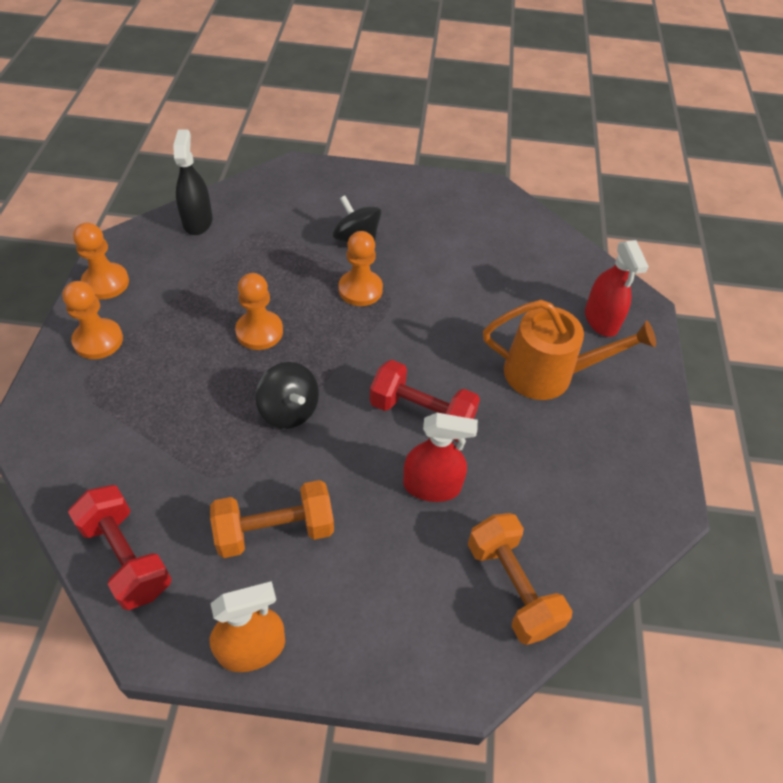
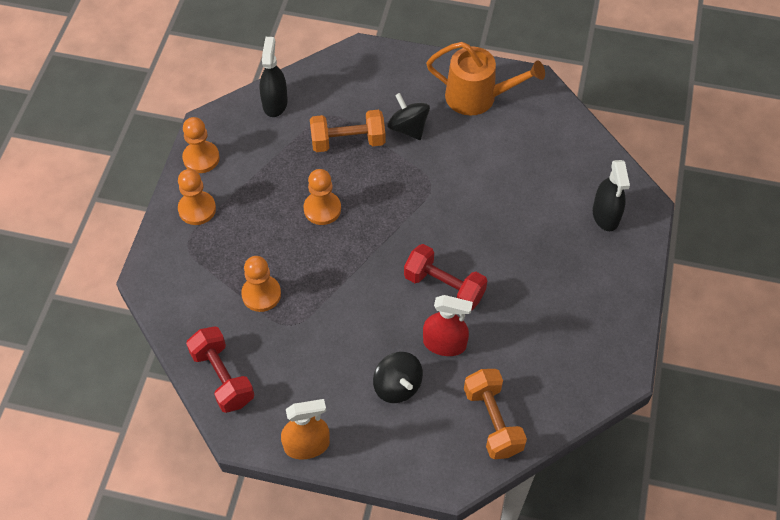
camera: 10 degrees right, 5 degrees up
orange dumbbell [210,480,334,558] -> orange dumbbell moved to [310,110,385,152]
black spinning top [256,362,319,429] -> black spinning top moved to [373,352,423,403]
orange pawn [338,231,383,306] -> orange pawn moved to [241,256,281,312]
orange watering can [483,300,656,400] -> orange watering can moved to [426,42,545,115]
red spray bottle [585,240,649,337] -> black spray bottle [593,160,630,231]

